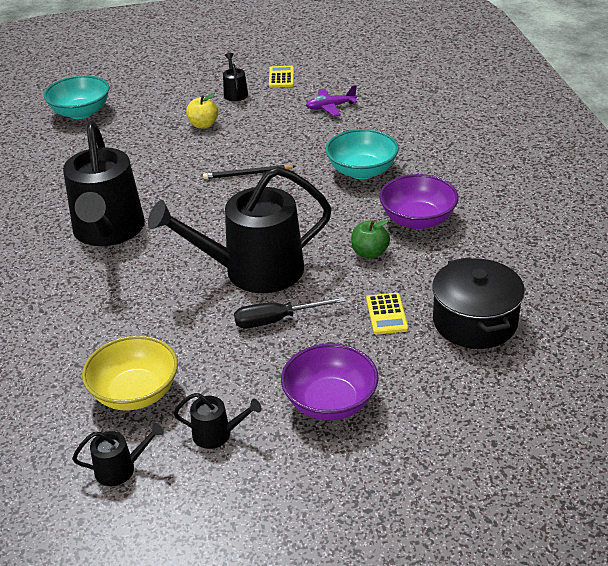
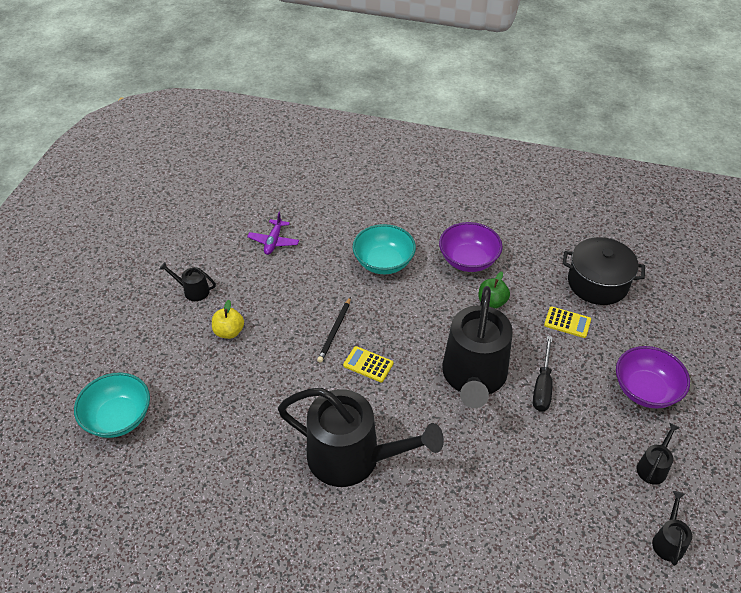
camera: 65 degrees left, 10 degrees up
yellow bowl [82,336,178,411] -> none
yellow calculator [269,66,294,88] -> yellow calculator moved to [343,346,394,382]

